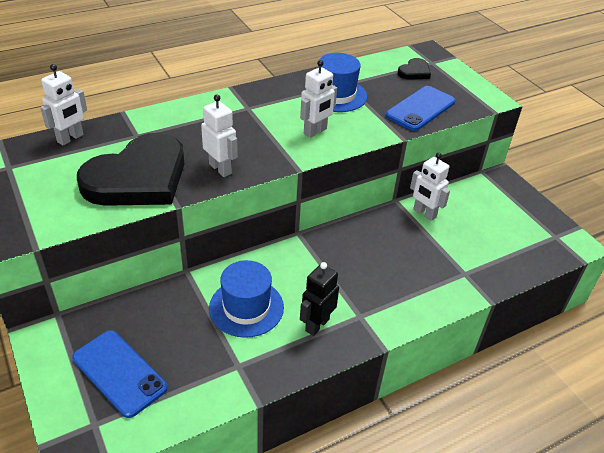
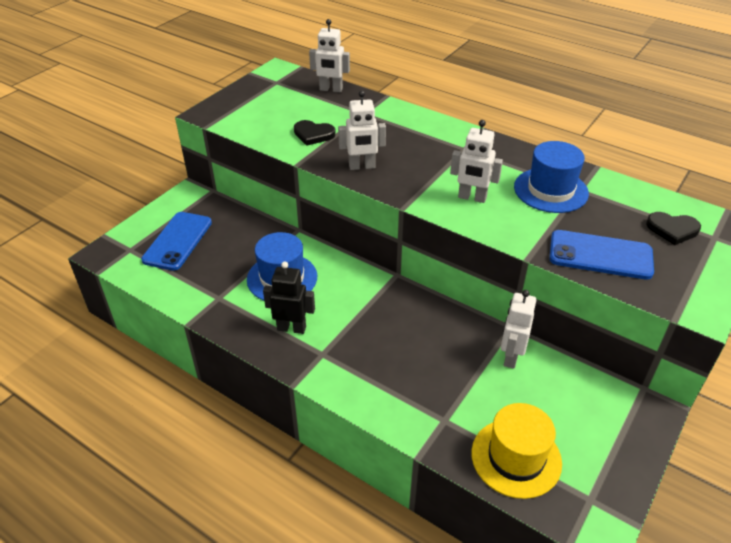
camera: 65 degrees right, 0 degrees up
black heart [77,133,184,206] -> black heart [294,120,336,146], size x0.42
white robot [201,94,238,177] -> white robot turned 60 degrees clockwise [338,91,386,170]
none -> yellow hat [471,403,562,499]

